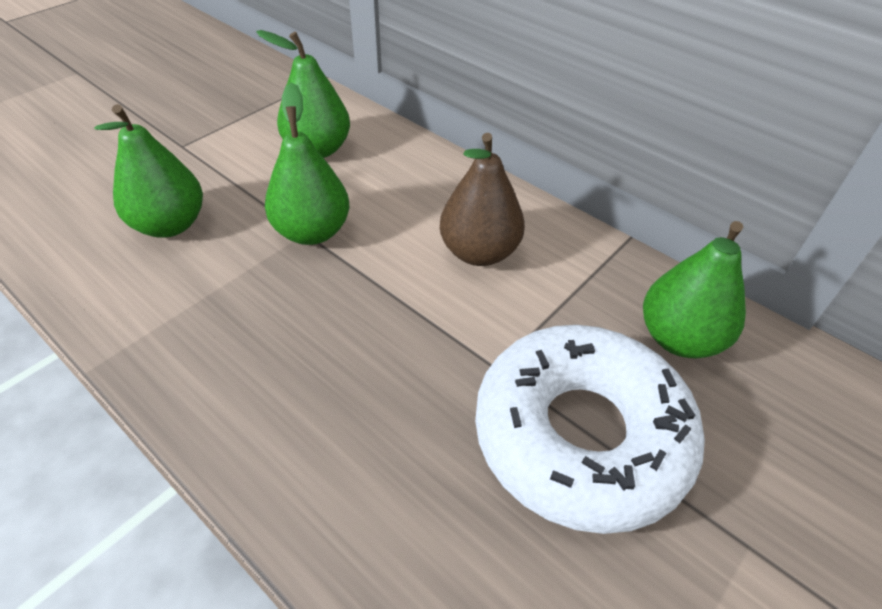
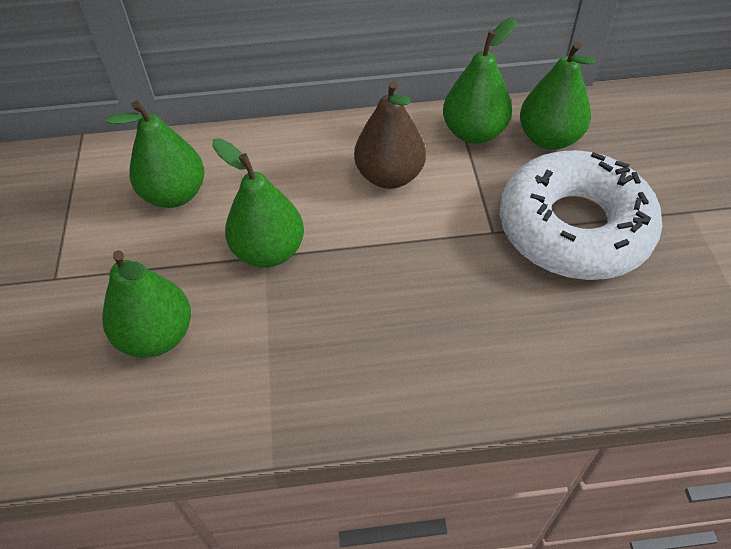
camera: 45 degrees left, 5 degrees up
none -> green pear [443,17,517,144]

